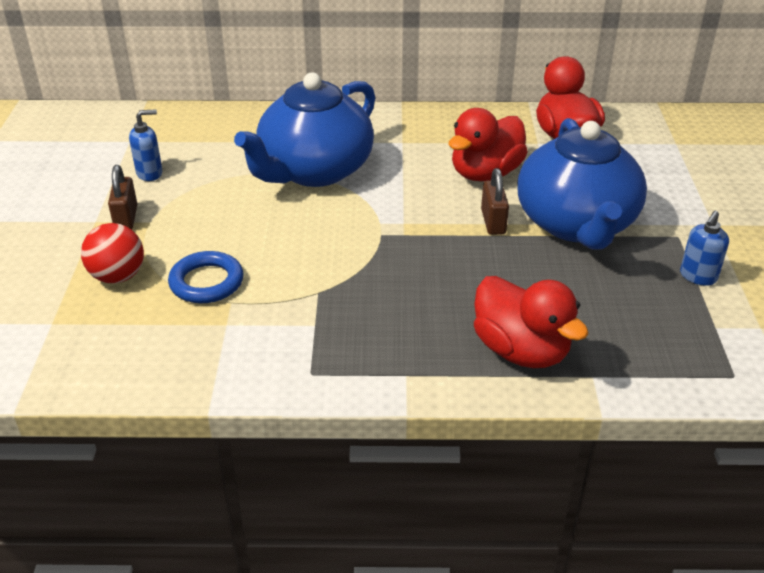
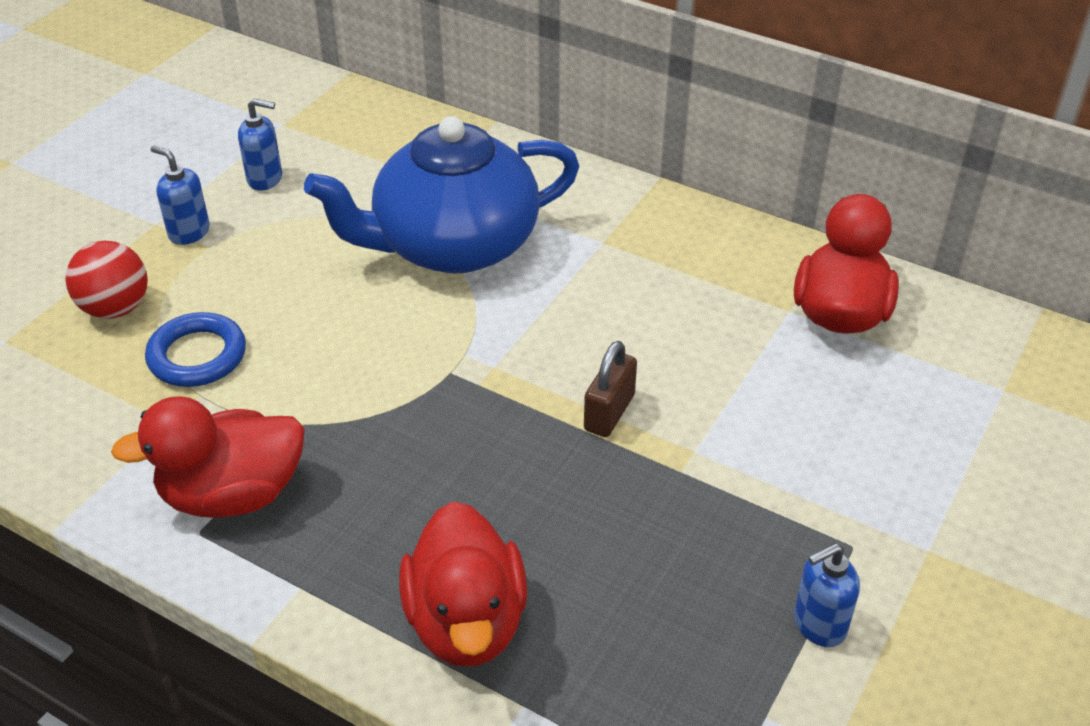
camera: 30 degrees right, 5 degrees up
brown padlock [108,165,137,230] -> blue soap dispenser [151,145,210,245]
red duck [449,108,528,181] -> red duck moved to [111,396,305,518]
blue teapot [517,118,647,250] -> none

